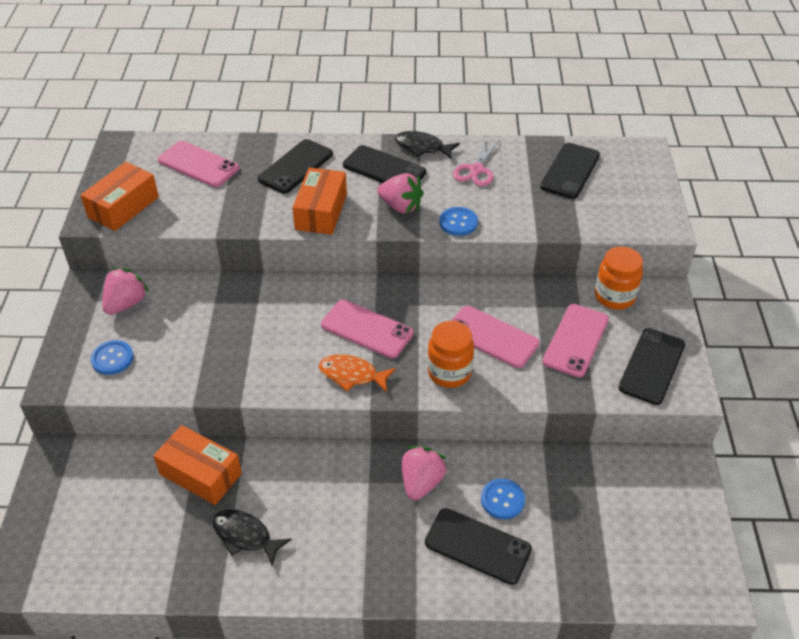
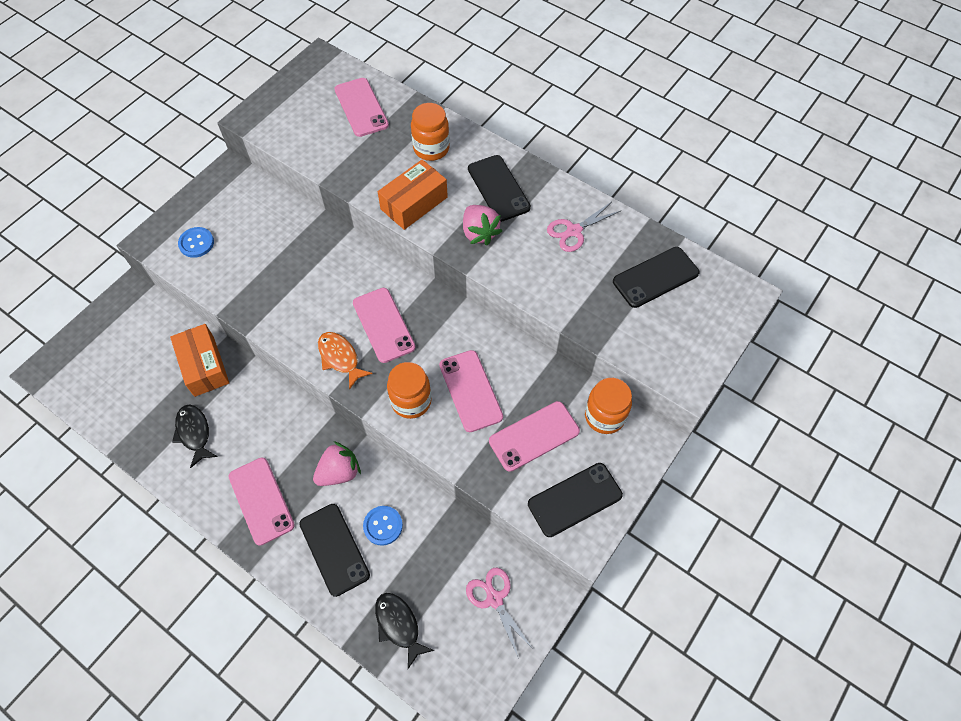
camera: 35 degrees right, 15 degrees up
orange box [80,162,159,231] -> none
pink strawberry [102,268,149,315] -> none
black phone [258,139,333,194] -> orange jar [411,103,450,161]
black fish [395,131,460,159] -> black fish moved to [375,593,434,669]
blue button [439,207,478,236] -> none
none -> pink phone [228,457,295,546]
none -> pink scissors [466,567,533,659]

